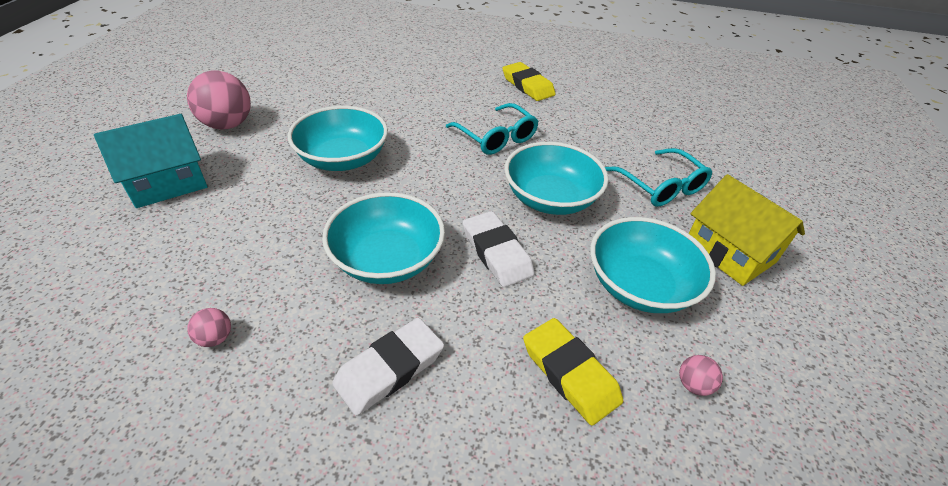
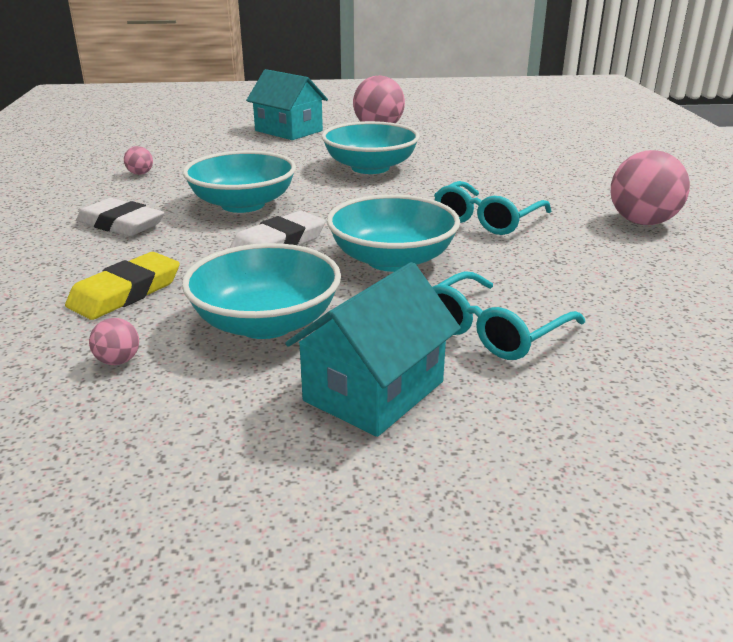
camera: 75 degrees right, 15 degrees down
yellow eraser [502,62,556,101] -> pink ball [611,150,690,225]
yellow house [689,174,805,286] -> turquoise house [285,262,461,437]

